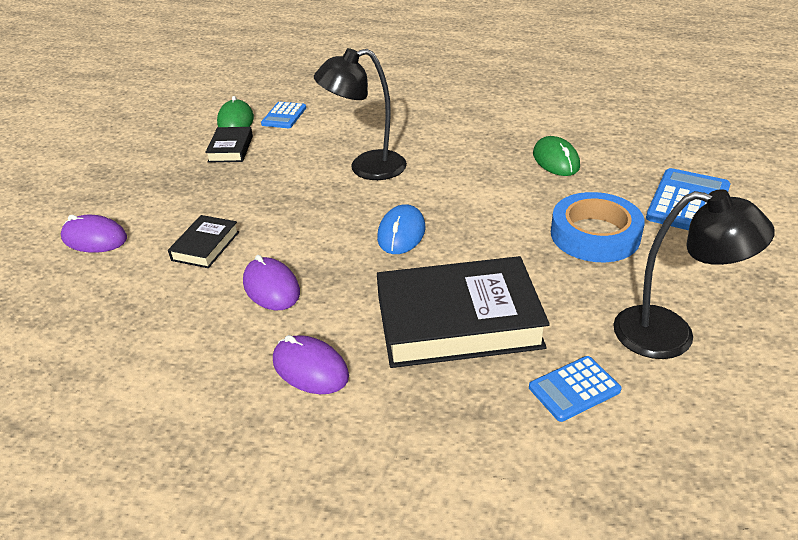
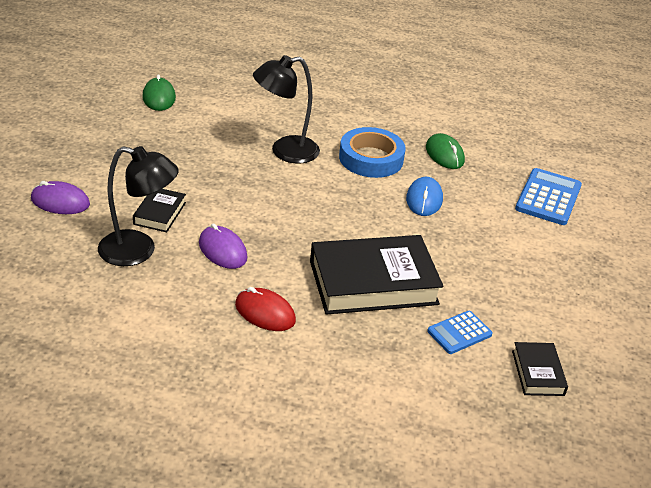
camera: 10 degrees left, 0 degrees up
black book [205,127,253,163] -> black book moved to [512,342,568,396]
blue calculator [261,102,306,128] -> none
purple mouse [273,335,349,394] -> red mouse [235,287,296,331]
blue mouse [377,204,426,254] -> blue mouse moved to [406,177,443,216]
blue tape [551,192,645,262] -> blue tape moved to [339,127,406,178]
black lamp [613,189,775,359] -> black lamp moved to [98,146,179,266]

